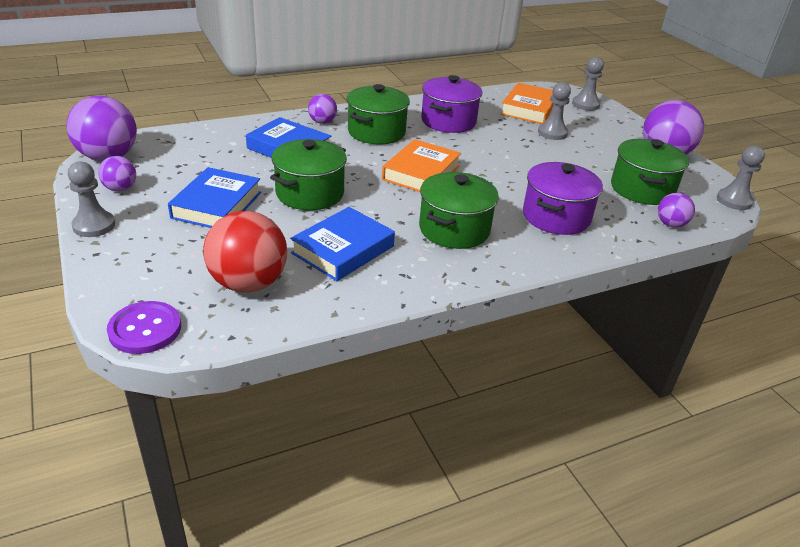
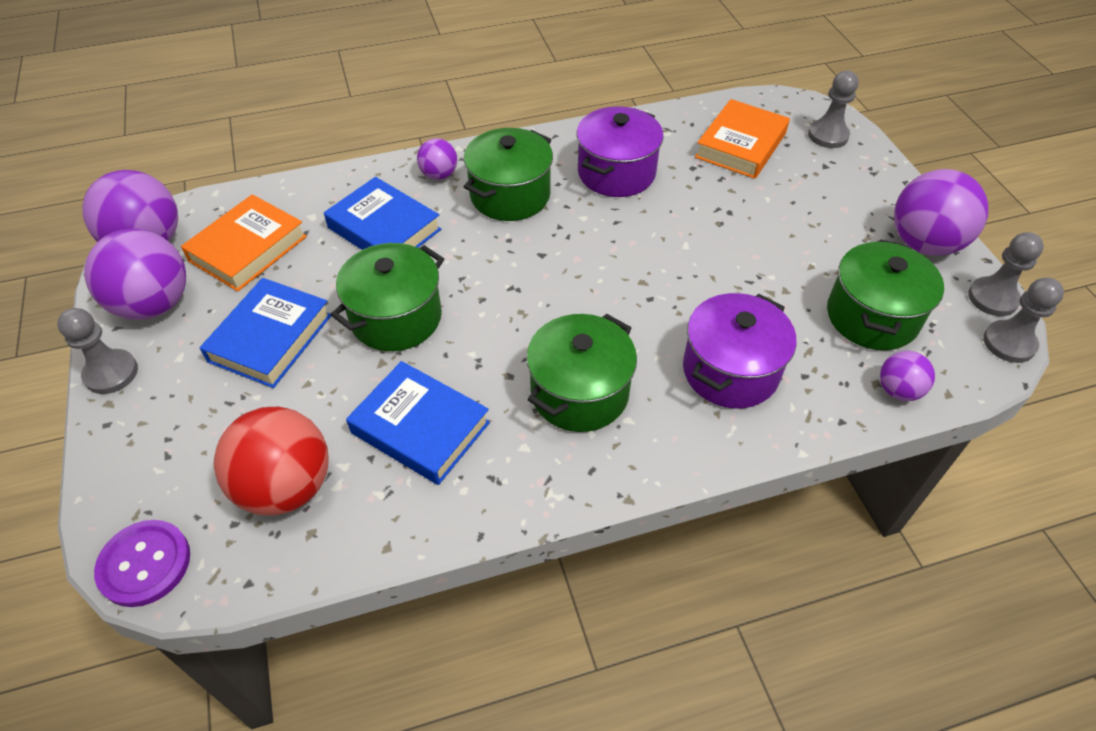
camera: 10 degrees right, 15 degrees up
purple ball [98,156,136,191] -> purple ball [84,229,186,320], size x1.92
blue book [290,207,395,281] -> blue book turned 75 degrees clockwise [346,361,490,485]
orange book [382,139,461,192] -> orange book moved to [181,194,307,292]
grey pawn [538,82,571,140] -> grey pawn moved to [968,232,1044,316]

